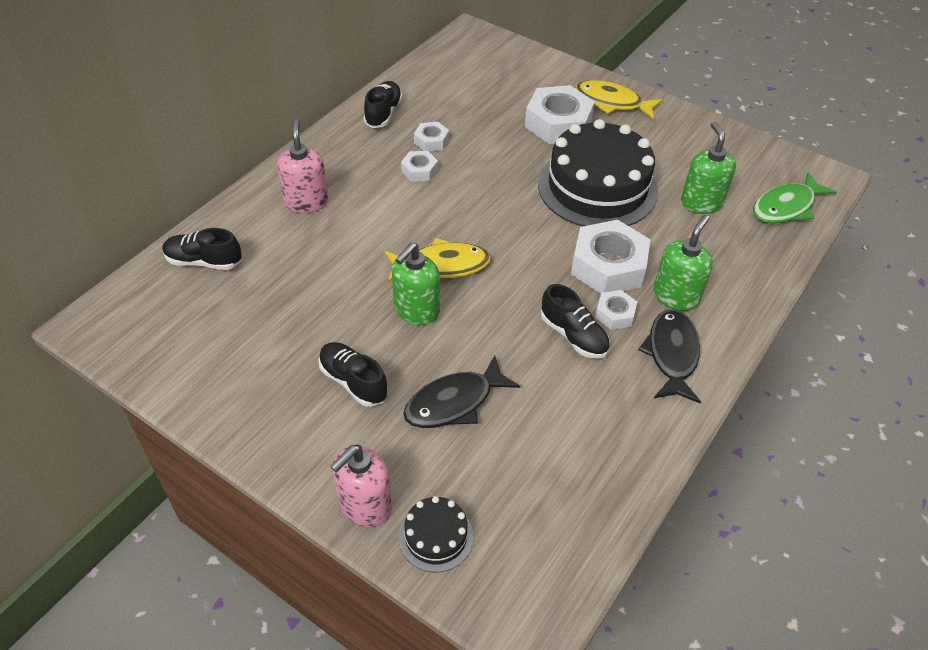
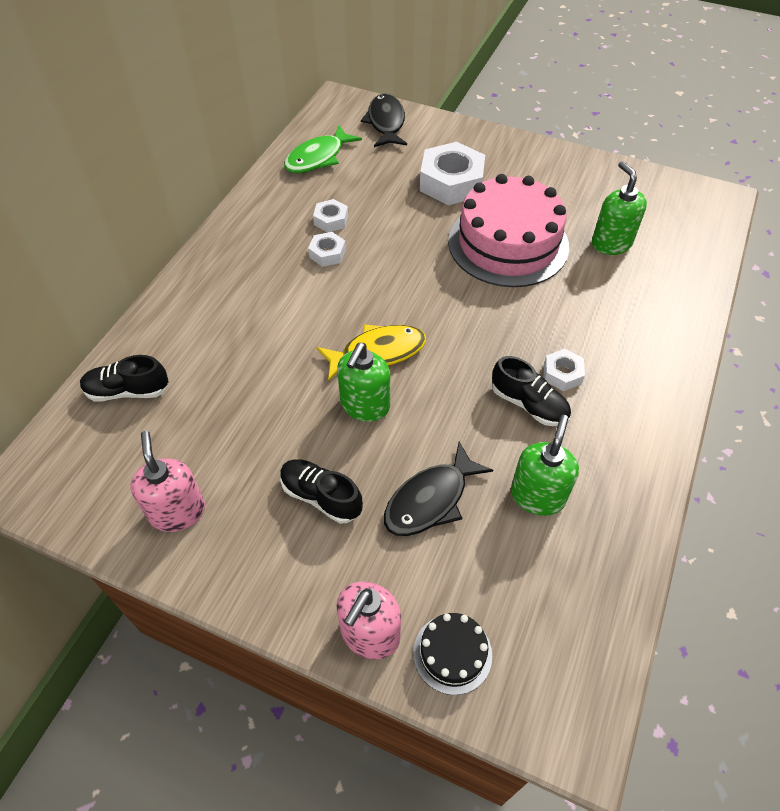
camera: 10 degrees left, 5 degrees up
pink soap dispenser [277,119,328,213] -> pink soap dispenser moved to [130,431,205,532]
black shoe [364,81,403,128] -> none
black cake [538,119,658,226] -> pink cake [448,174,569,287]
white nut [571,220,651,294] -> none
yellow fish [575,80,663,120] -> none
black fish [638,309,701,403] -> black fish moved to [361,94,407,147]
green soap dispenser [653,215,713,311] -> green soap dispenser moved to [511,415,579,516]
green fish [753,172,837,224] -> green fish moved to [284,125,362,173]

